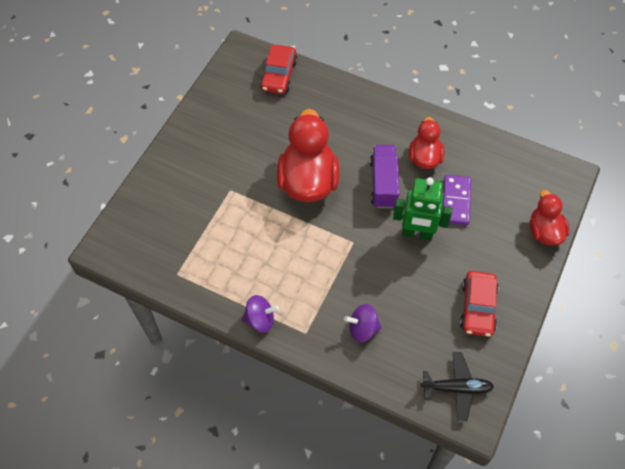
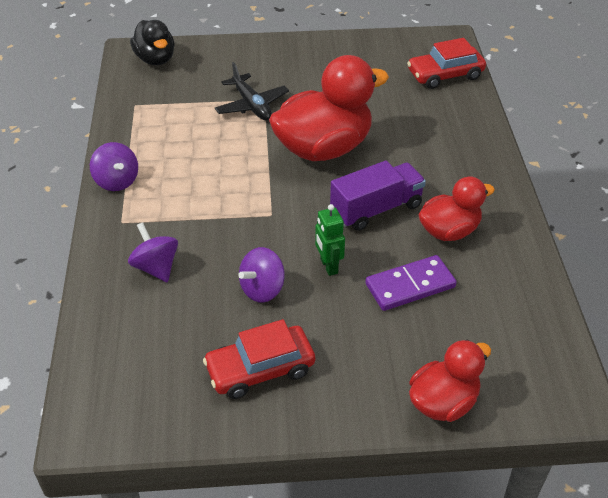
camera: 60 degrees right, 15 degrees down
green robot [393,177,452,240] -> green robot [315,204,345,276], size x0.57
black plane [421,352,494,422] -> black plane moved to [215,62,289,120]
none -> black duck [130,20,175,65]
none -> purple spinning top [238,247,285,303]

